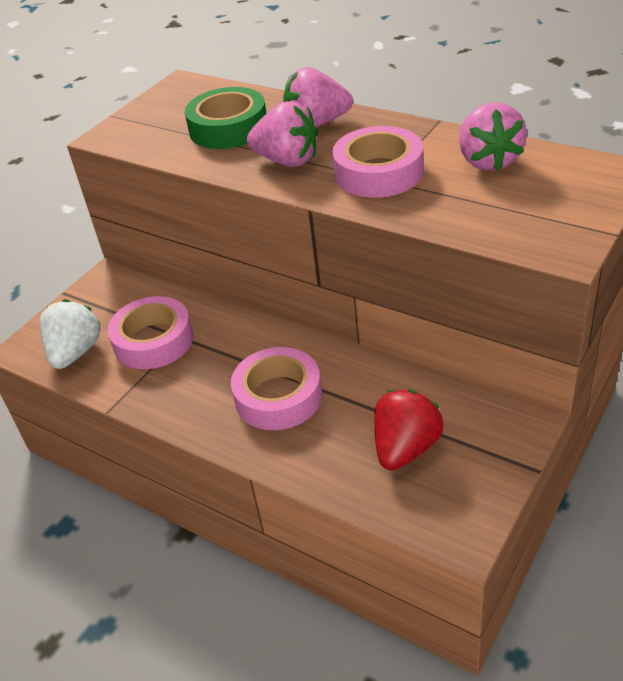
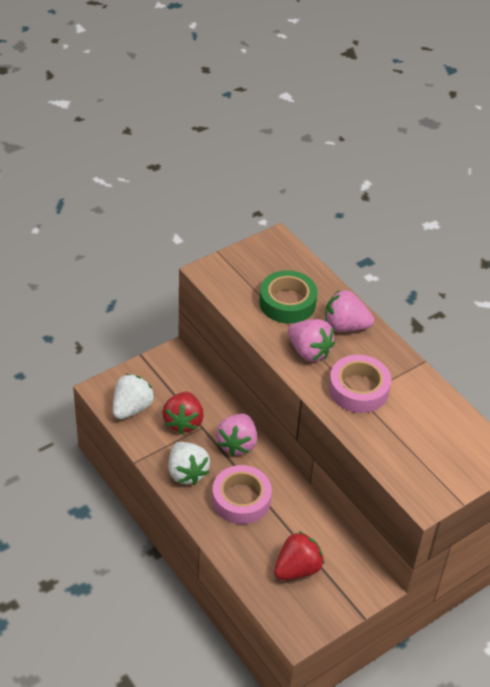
camera: 15 degrees right, 5 degrees up
pink tape [107,296,193,369] -> red strawberry [162,392,204,434]
pink strawberry [459,103,527,171] -> pink strawberry moved to [216,414,257,456]
none -> white strawberry [168,442,210,485]

